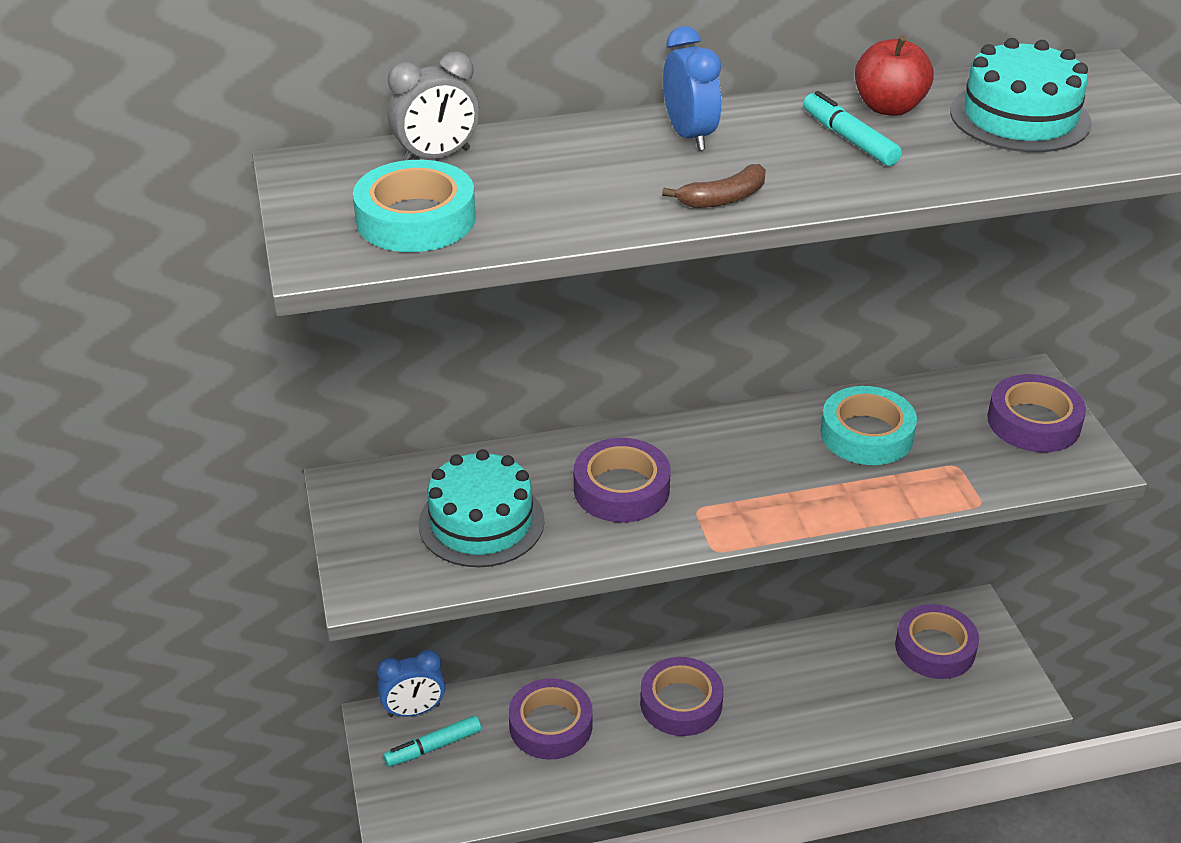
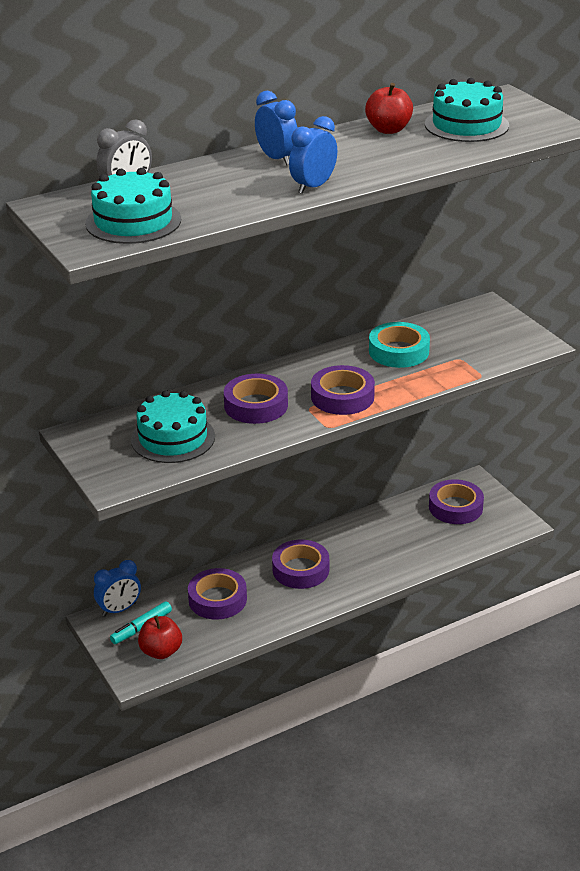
camera: 15 degrees left, 5 degrees down
turquoise tape [353,160,476,252] -> turquoise cake [85,168,181,244]
brown banana [662,164,766,208] -> blue clock [289,116,337,194]
turquoise marker [803,91,902,166] -> none
purple tape [988,374,1086,452] -> purple tape moved to [311,365,375,415]
none -> red apple [138,615,182,659]

